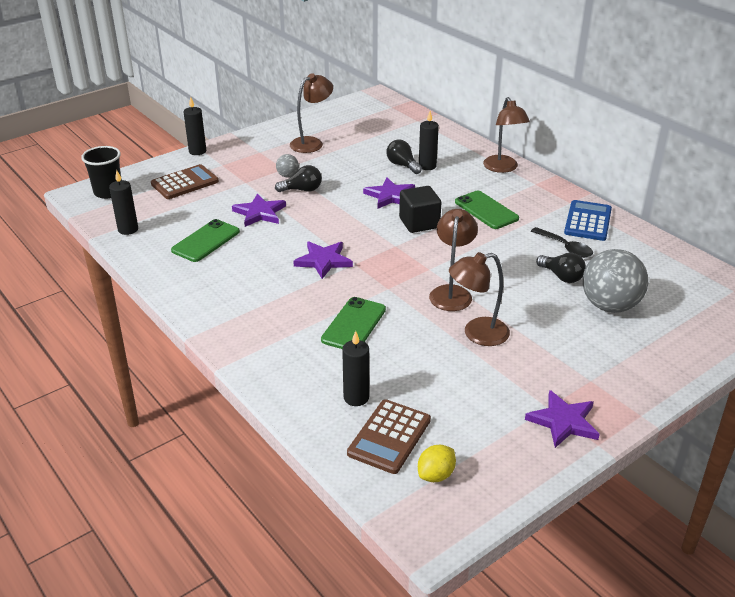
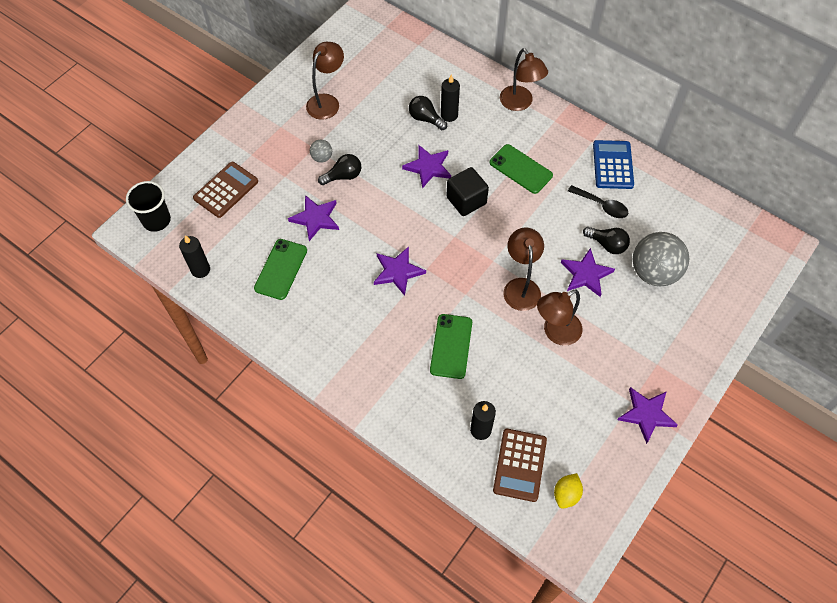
camera: 15 degrees left, 25 degrees up
black candle [183,97,206,155] -> none
none -> purple star [561,248,615,297]

